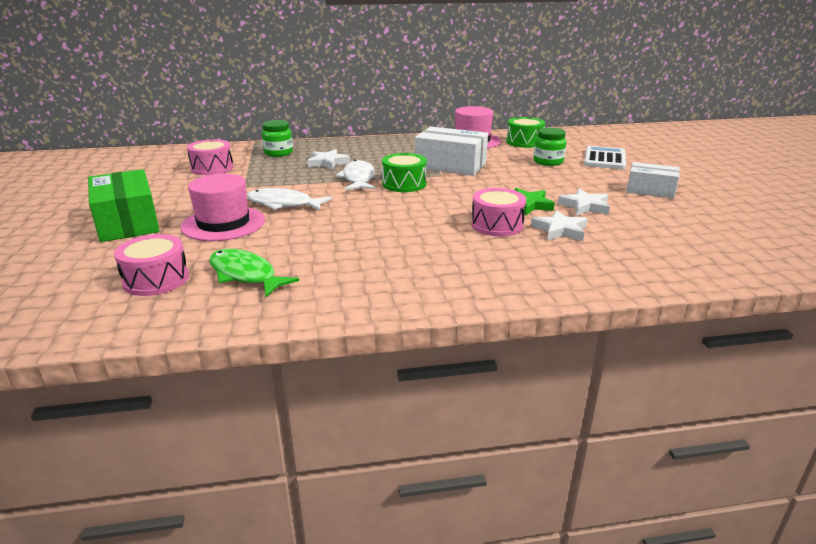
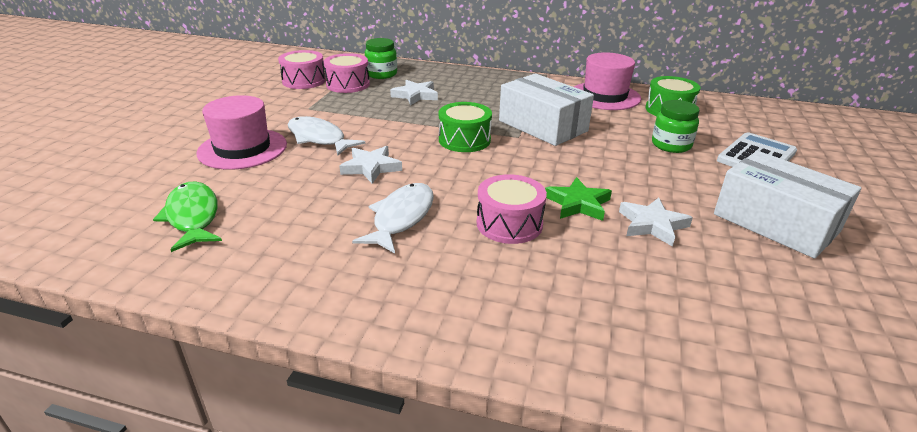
camera: 25 degrees right, 5 degrees up
green box [88,169,160,242] -> none
pink drum [114,234,189,296] -> pink drum moved to [323,53,370,93]
white fish [336,160,375,190] -> white fish moved to [352,183,434,254]
white star [531,210,588,241] -> white star moved to [339,146,402,184]
white box [626,162,680,199] -> white box [714,151,861,259], size x1.55

